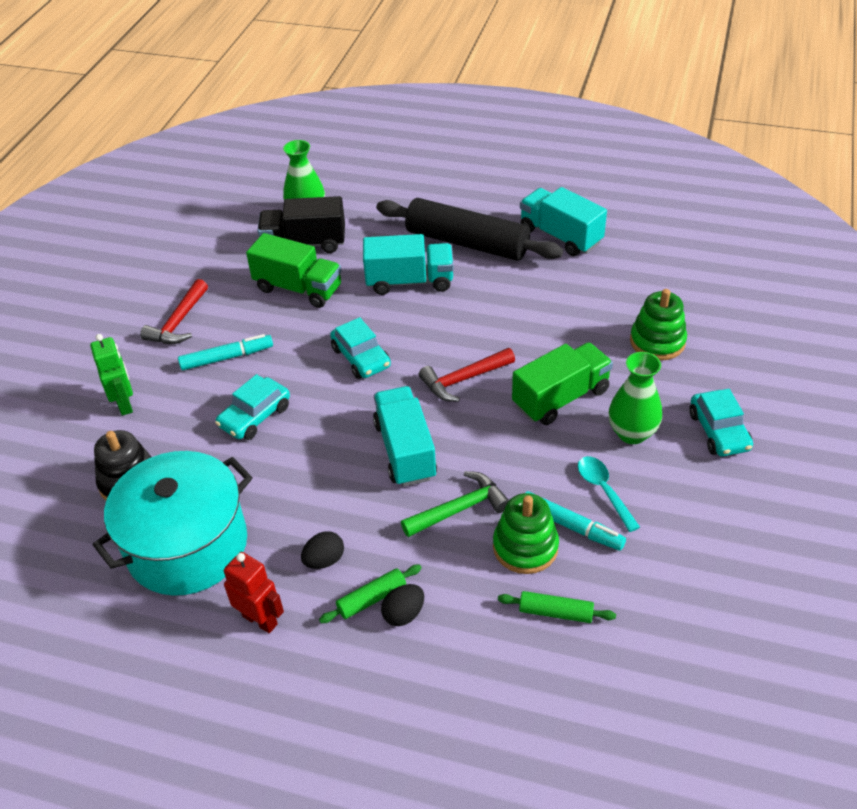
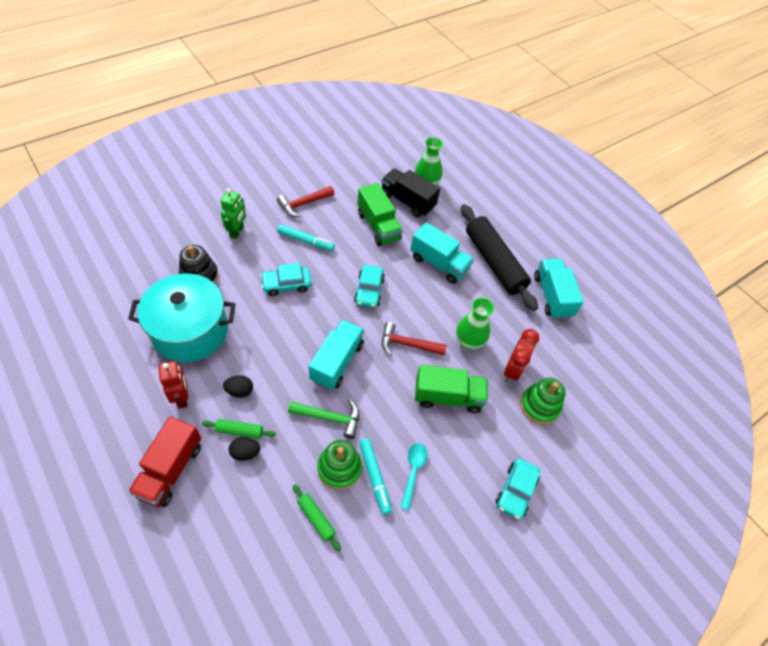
camera: 30 degrees right, 10 degrees up
green vase [609,352,662,444] -> green vase moved to [456,298,494,350]
none -> red truck [128,416,201,507]
none -> red clock [504,329,539,383]

